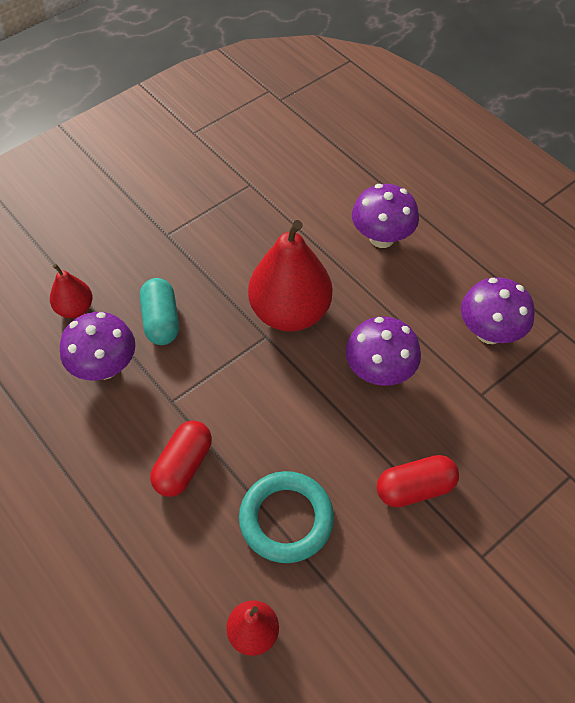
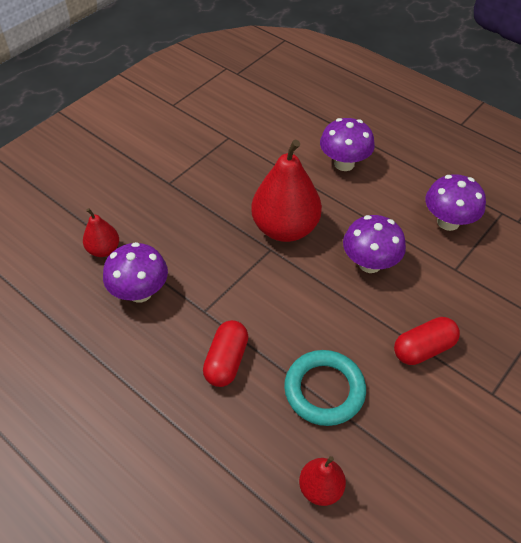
camera: 10 degrees left, 5 degrees down
turquoise capsule [140,278,179,345] -> none

